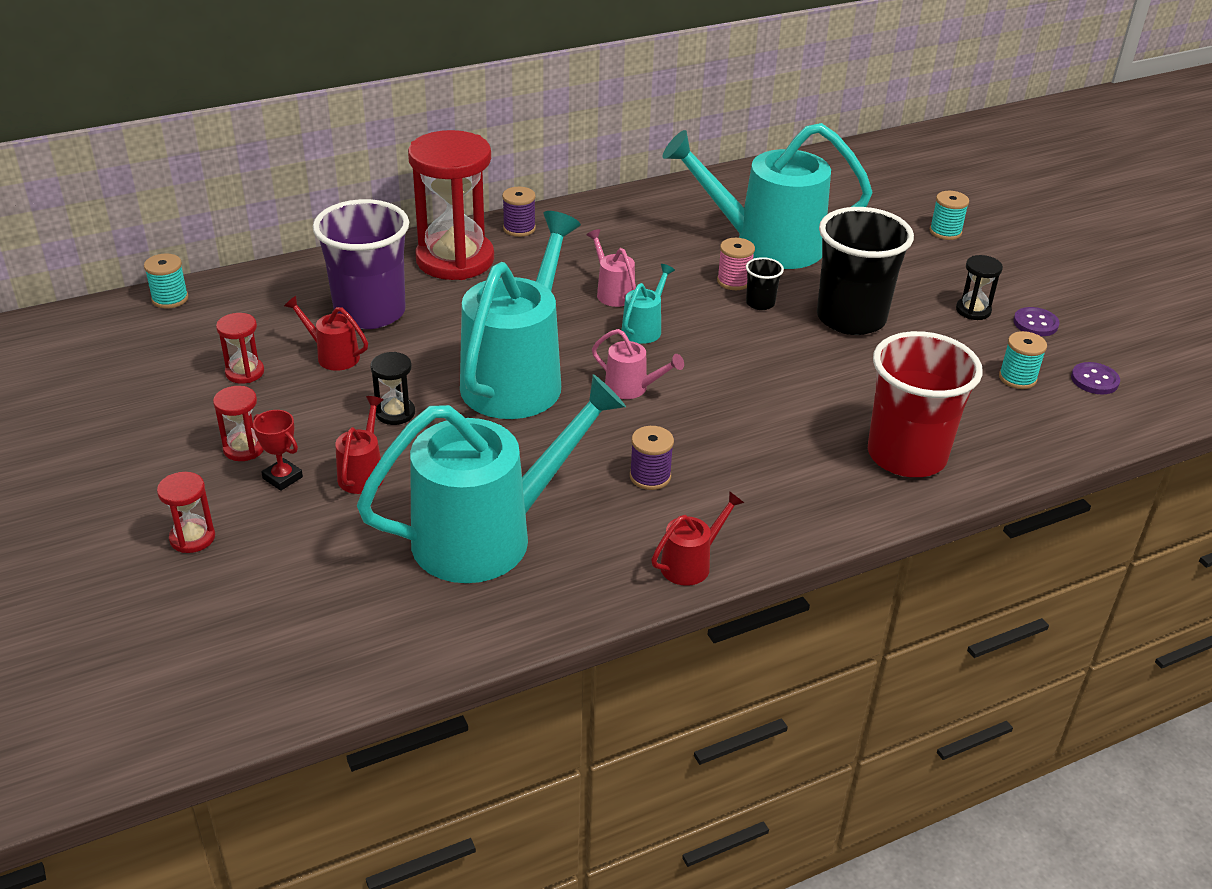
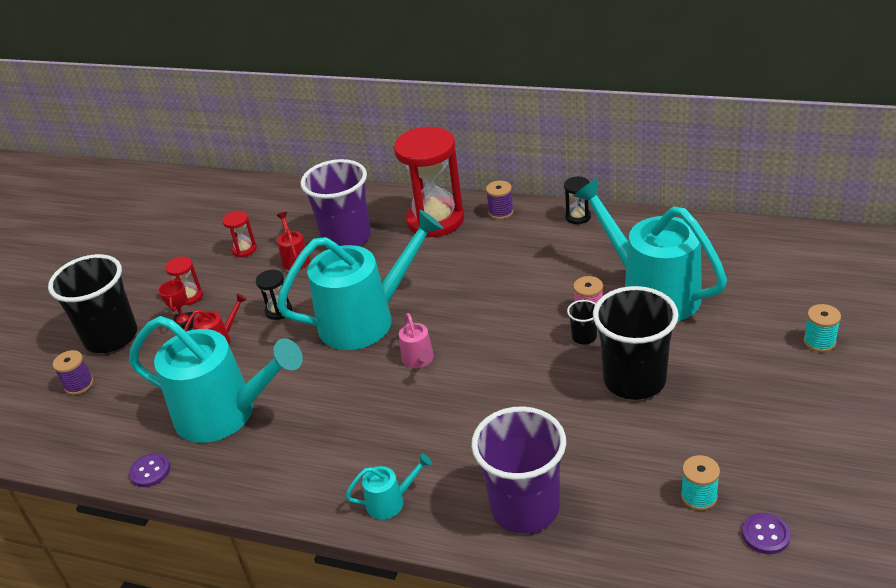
camera: 50 degrees right, 0 degrees up
turquoise spool [144,254,188,309] -> none
red hourglass [157,472,215,553] -> black cup [48,254,137,353]
pink watering can [587,229,636,307] -> none
turquoise watering can [622,264,675,344] -> turquoise watering can moved to [346,453,432,519]
purple spool [630,426,674,490] -> purple spool moved to [53,350,93,395]
red watering can [651,491,744,586] -> none
red cup [868,331,983,477] -> purple cup [471,406,566,534]
black hourglass [956,255,1003,320] -> black hourglass moved to [564,176,591,224]
purple button [1013,307,1060,336] -> purple button moved to [129,453,170,487]

